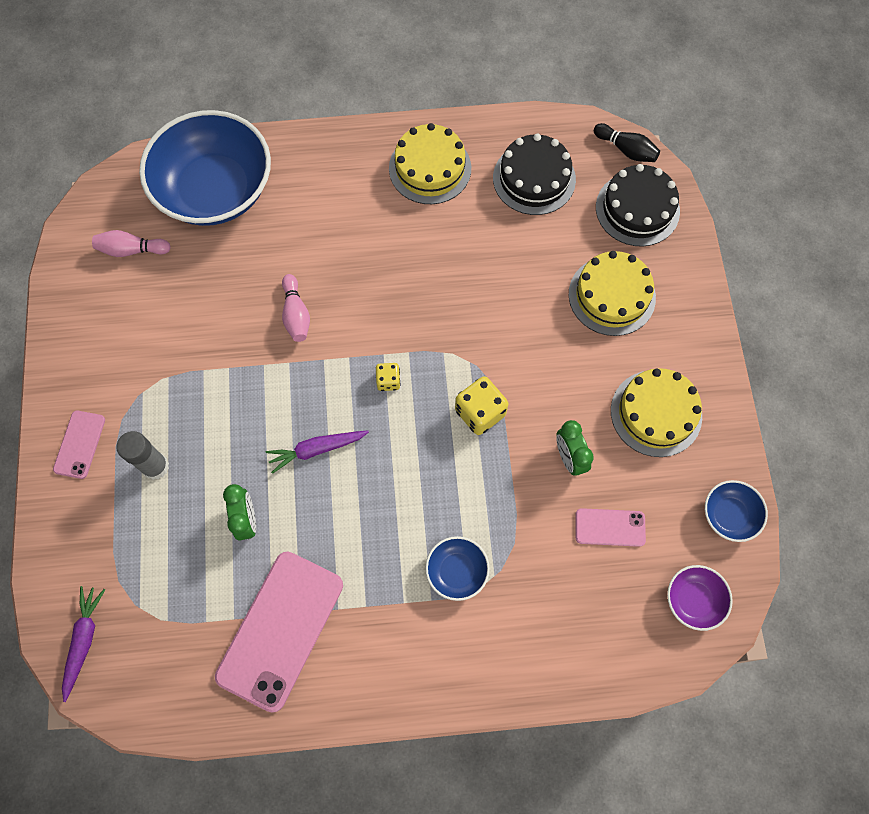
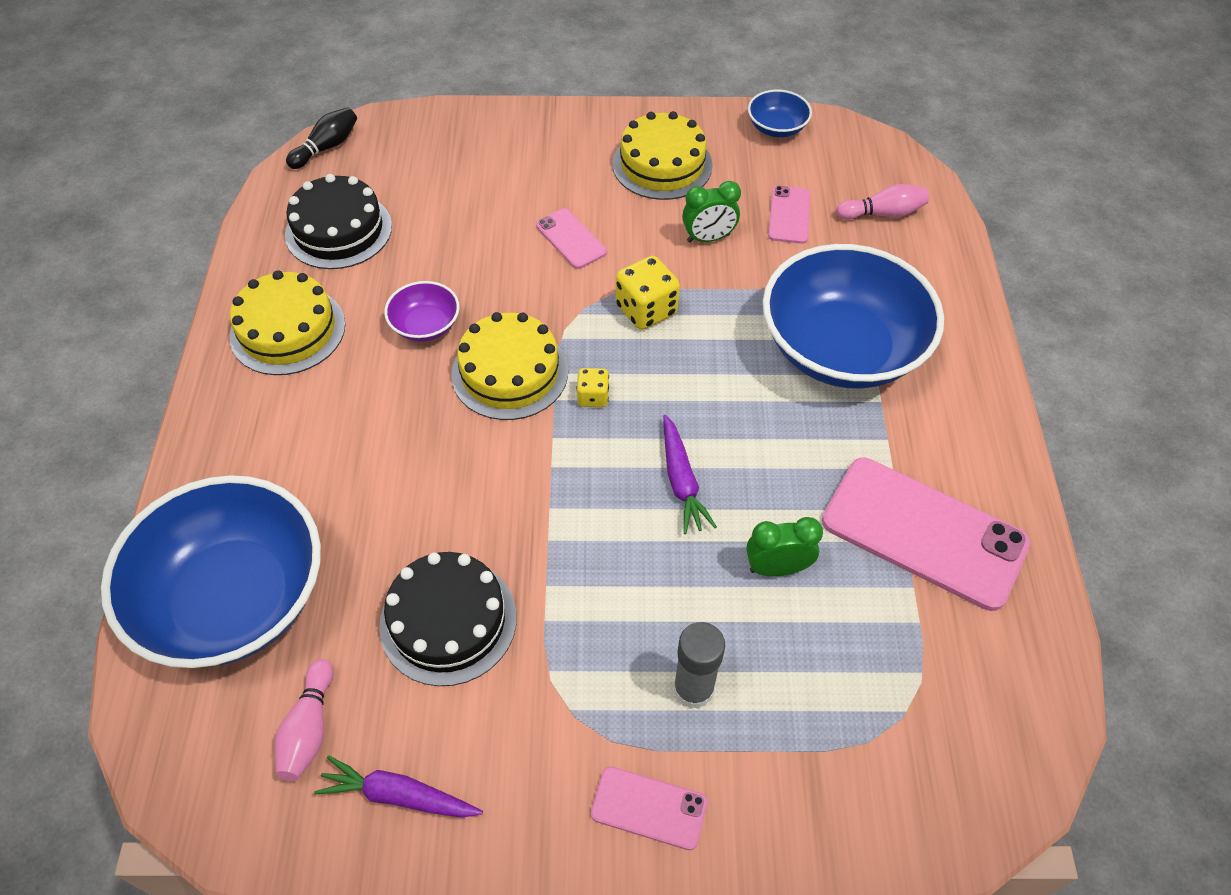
camera: 85 degrees left, 15 degrees down
purple carrot [62,586,105,702] -> purple carrot moved to [314,756,483,818]
pink bowling pin [282,274,310,342] -> pink bowling pin moved to [837,184,929,220]
blue bowl [425,536,490,601] -> blue bowl [763,244,944,388], size x2.31
yellow cake [569,251,656,336] -> yellow cake moved to [451,312,568,420]
black cake [596,164,680,246] -> black cake moved to [379,552,517,686]
purple bowl [667,565,733,631] -> purple bowl moved to [384,281,460,342]
none -> pink phone [536,208,607,269]

